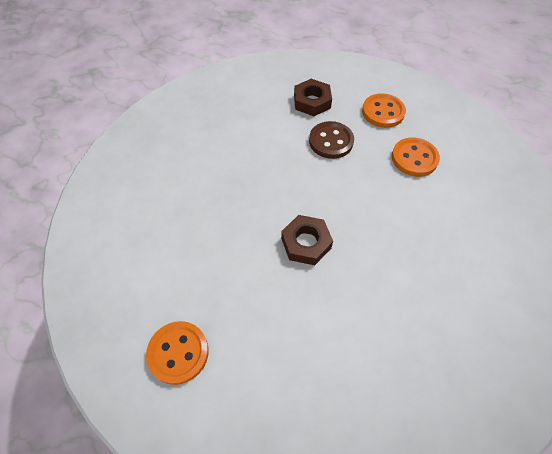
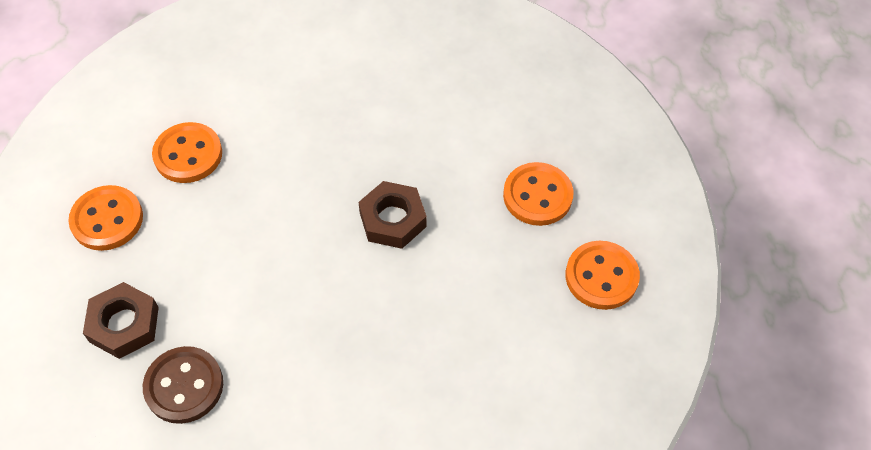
camera: 120 degrees left, 0 degrees up
brown button [309,121,354,159] -> brown button moved to [143,346,223,424]
none -> orange button [503,162,573,226]

